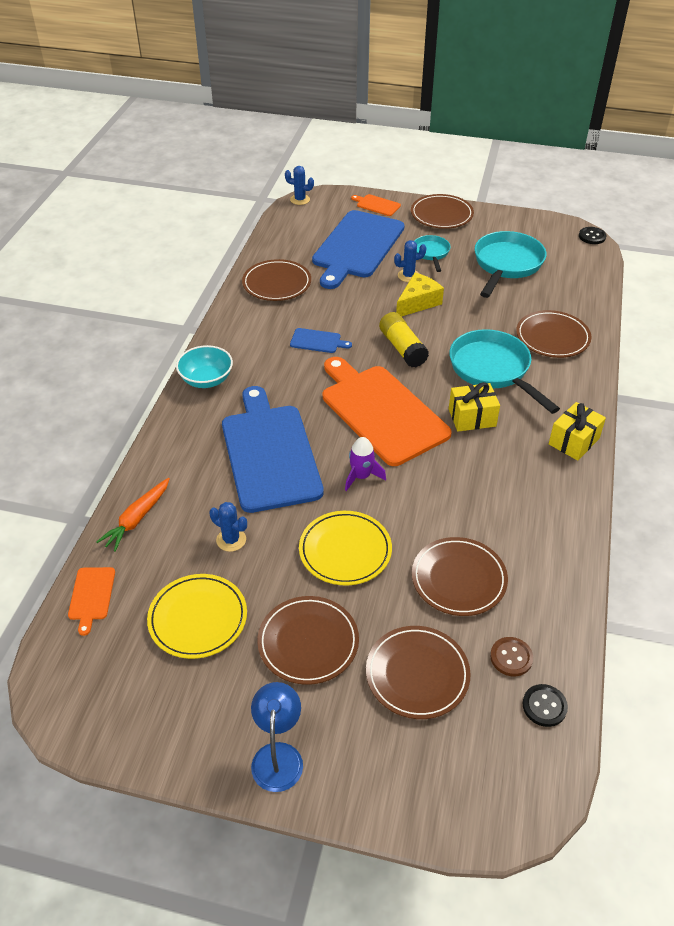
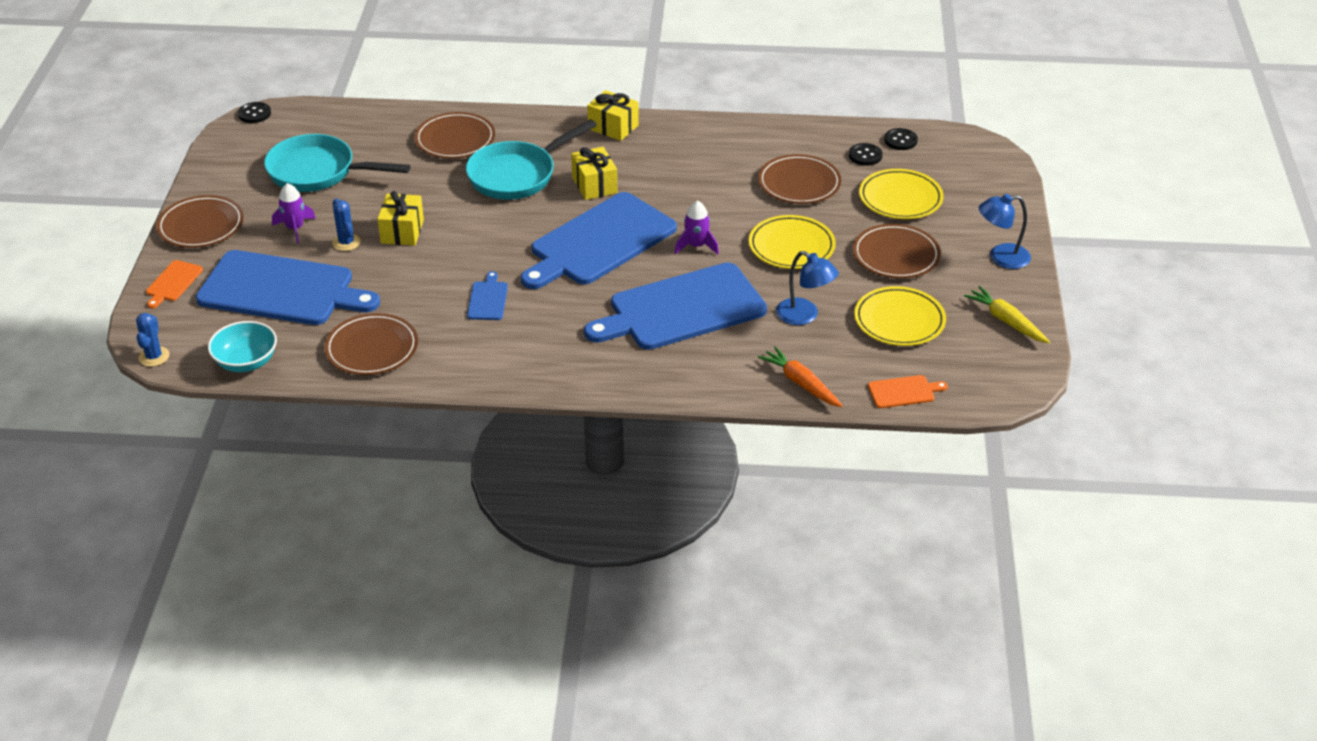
camera: 100 degrees left, 5 degrees down
orange carrot [96,478,170,552] -> orange carrot turned 150 degrees counterclockwise [758,346,843,407]
turquoise bowl [176,345,233,388] -> turquoise bowl moved to [208,321,277,372]
blue cactus [209,502,247,552] -> blue lamp [776,251,839,325]
orange cutting board [323,357,452,466] -> blue cutting board [521,192,677,289]
brown plate [366,626,471,719] -> yellow plate [859,169,944,219]
yellow glue stick [379,312,429,367] -> none
yellow cheese [396,273,444,317] -> yellow gift [377,191,424,246]
turquoise pan [414,235,451,272] -> purple rocket [272,183,316,243]
brown button [490,637,533,676] -> black button [849,143,882,166]
none -> yellow carrot [964,286,1050,343]

